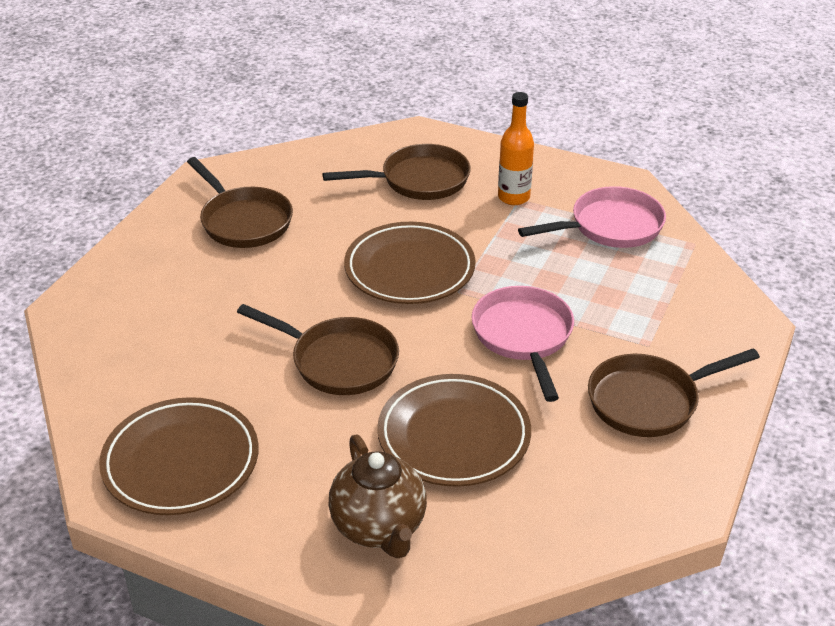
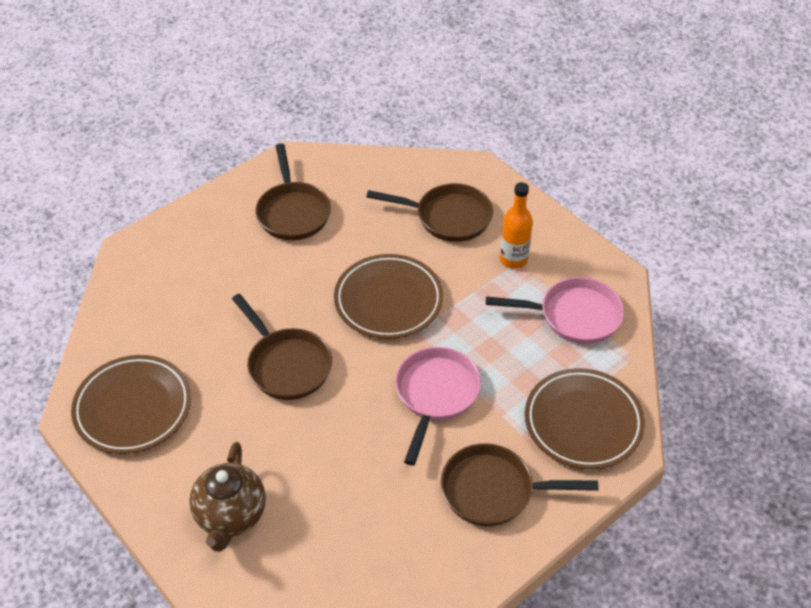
camera: 25 degrees right, 10 degrees up
brown plate [377,374,531,487] -> brown plate moved to [525,368,645,469]

